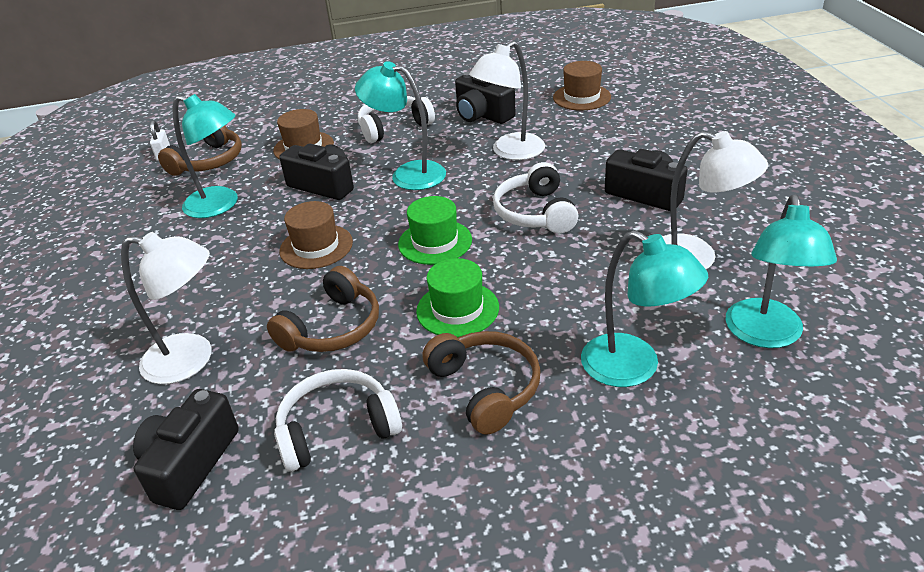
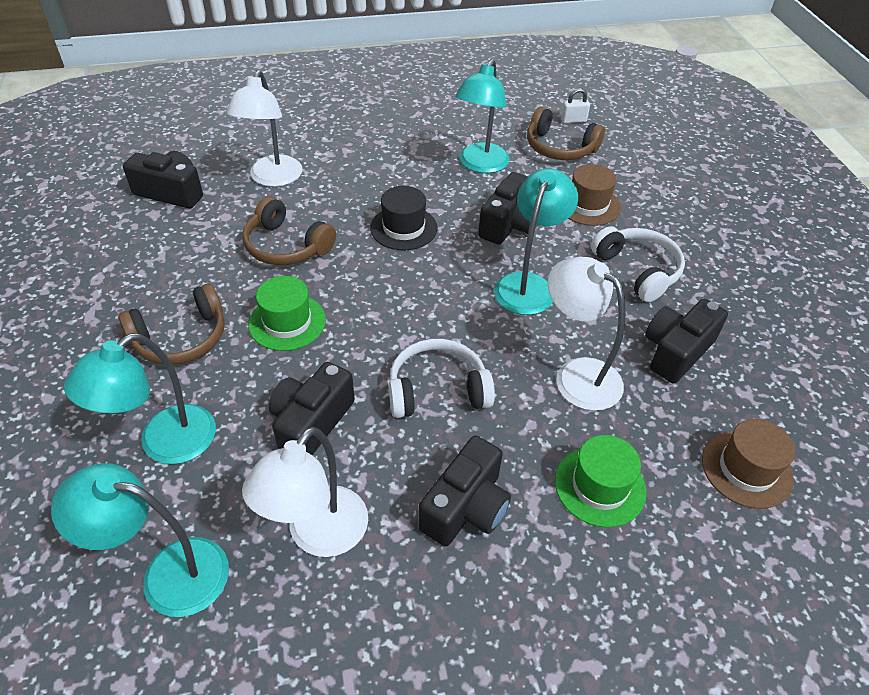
camera: 85 degrees right, 10 degrees up
white headphones [274,369,402,472] -> none
brown hat [279,201,353,269] -> black hat [370,186,437,250]
green hat [398,196,472,265] -> green hat moved to [555,435,646,528]
none -> black camera [269,362,355,455]

